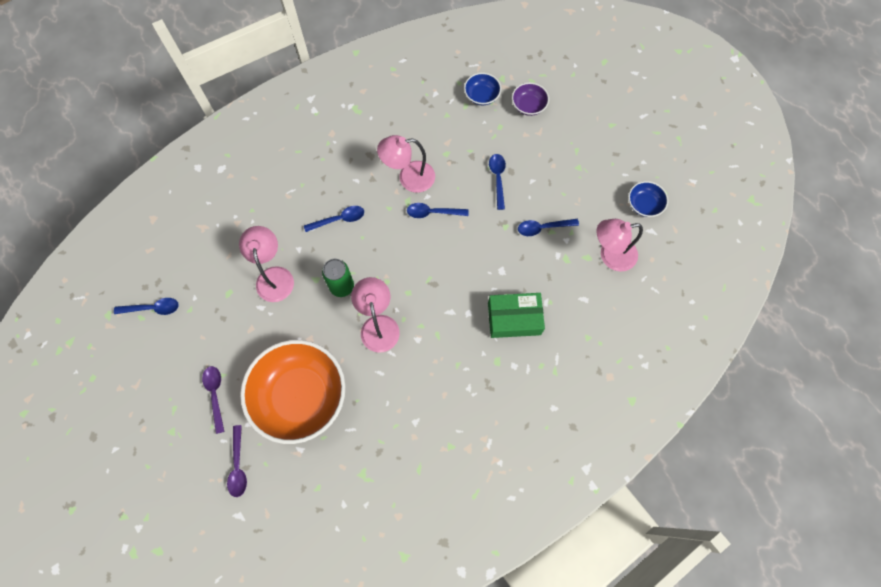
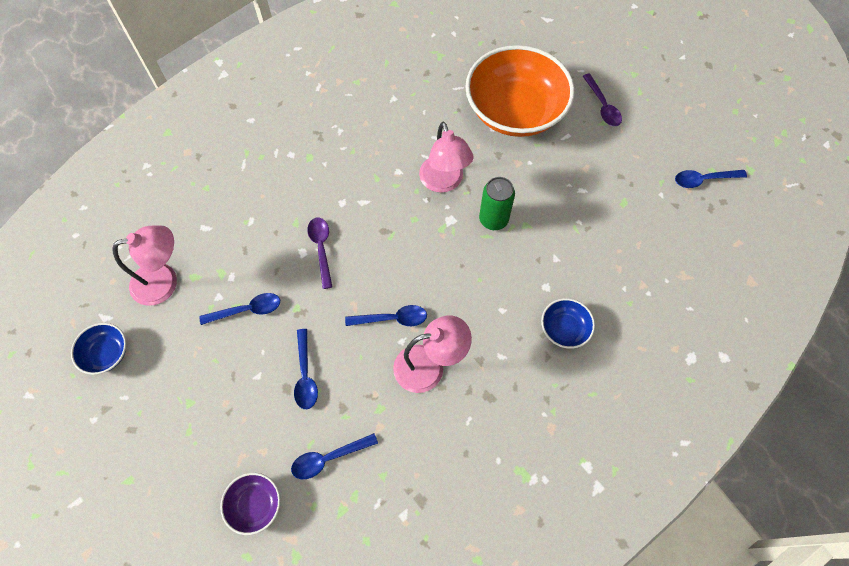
camera: 175 degrees right, 5 degrees down
purple spoon [227,425,247,497] -> purple spoon moved to [307,218,333,289]
pink lamp [239,226,294,302] -> none
blue spoon [304,206,364,232] -> blue spoon moved to [291,433,378,479]
blue bowl [464,73,501,105] -> blue bowl moved to [541,298,595,349]
green box [488,293,545,338] -> none

